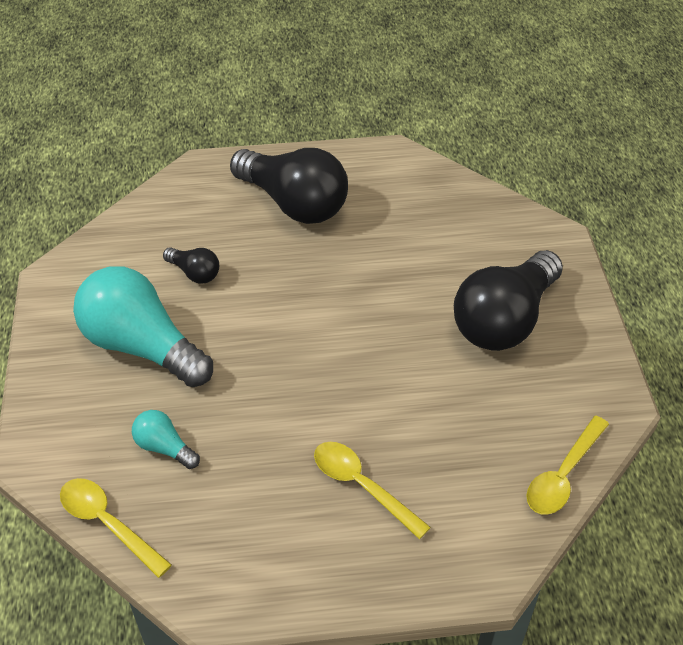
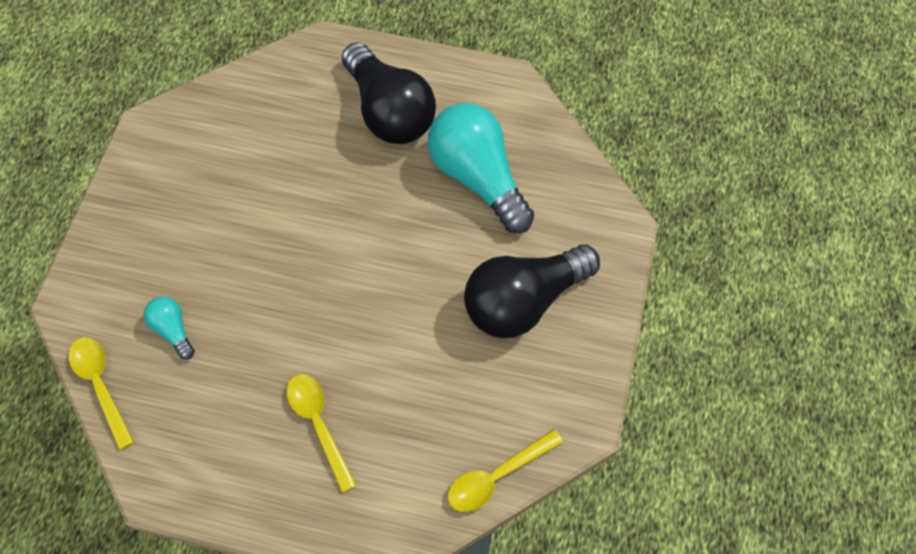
camera: 20 degrees right, 15 degrees up
turquoise light bulb [73,266,213,387] -> turquoise light bulb moved to [428,103,534,233]
black light bulb [163,247,219,284] -> none

